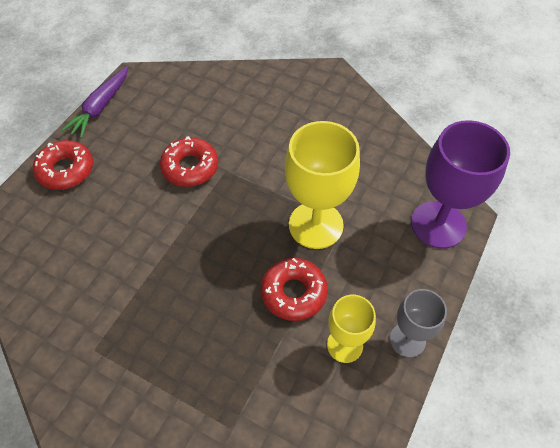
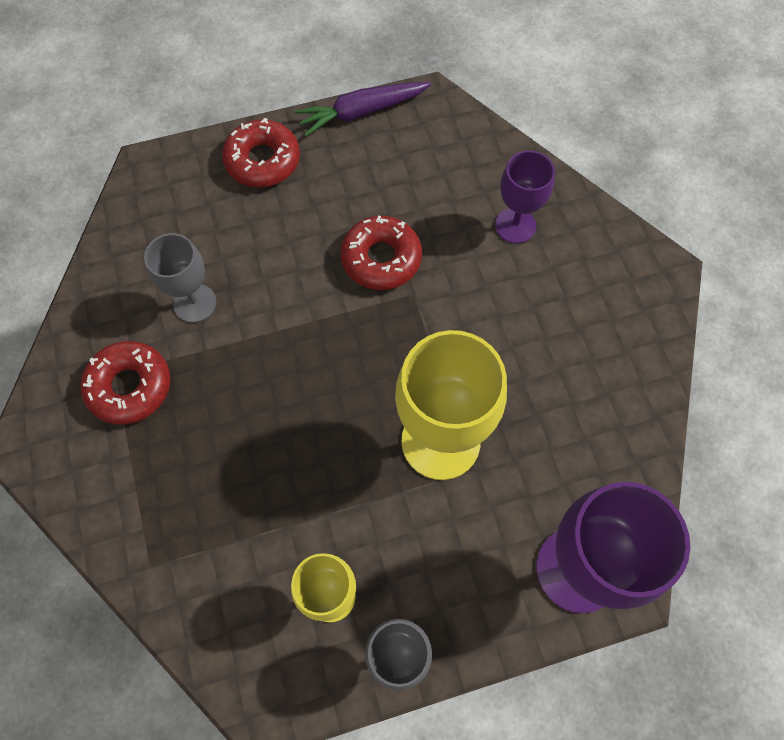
camera: 45 degrees right, 10 degrees up
red donut [261,258,328,321] -> red donut moved to [80,341,170,425]
none -> grey goblet [144,233,216,323]
none -> purple goblet [495,150,555,244]

